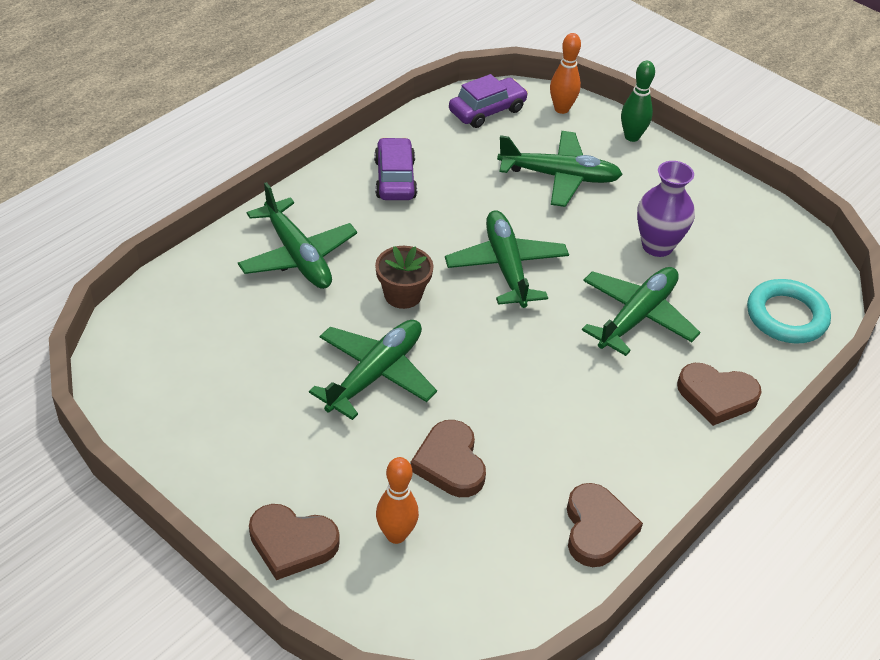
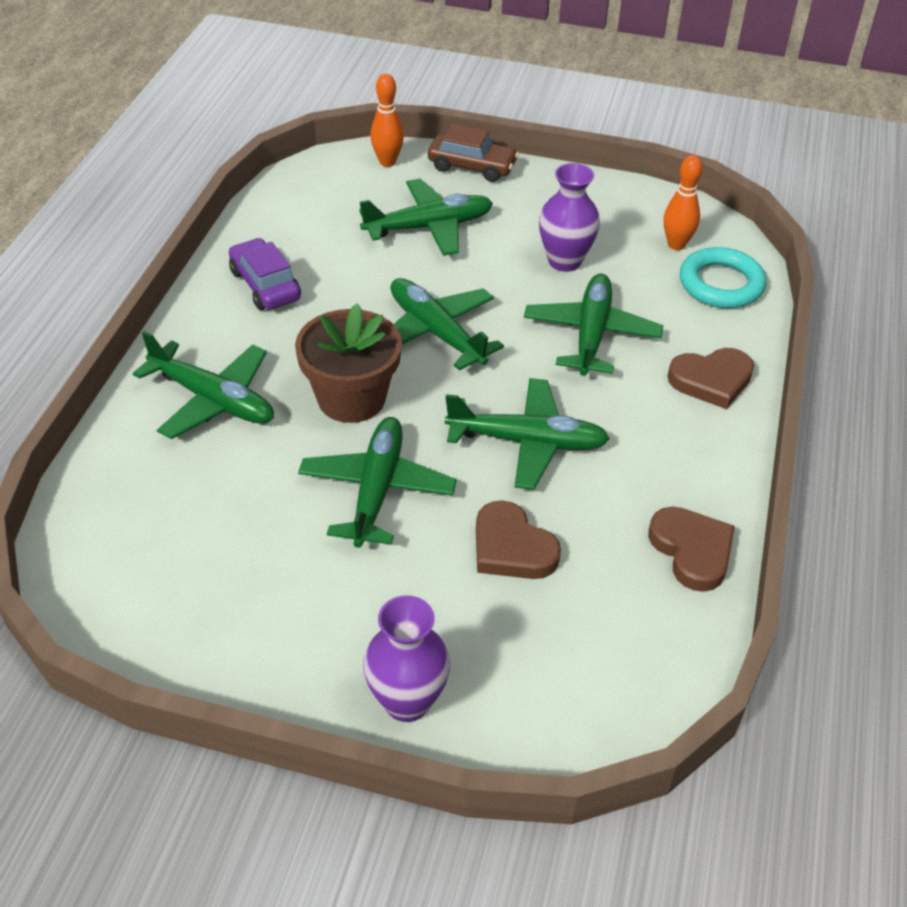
camera: 25 degrees left, 0 degrees up
brown heart [249,504,340,580] -> purple vase [363,595,450,722]
brown flower pot [375,246,434,309] -> brown flower pot [295,303,402,423], size x1.56
orange bowling pin [376,457,419,544] -> orange bowling pin moved to [664,155,703,250]
purple car [449,74,528,128] -> none
green bowling pin [621,61,655,142] -> brown car [428,123,519,182]
none -> green plane [445,378,610,490]

